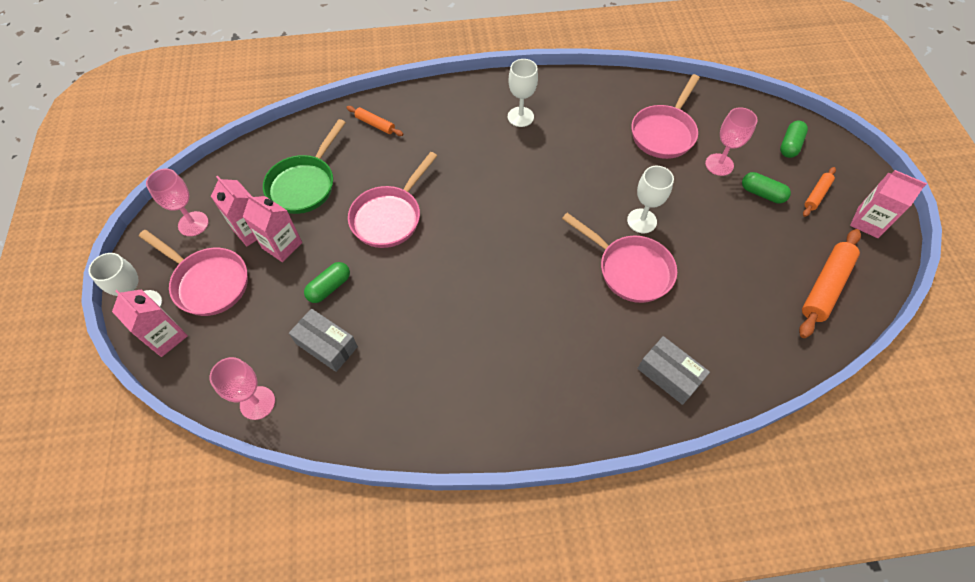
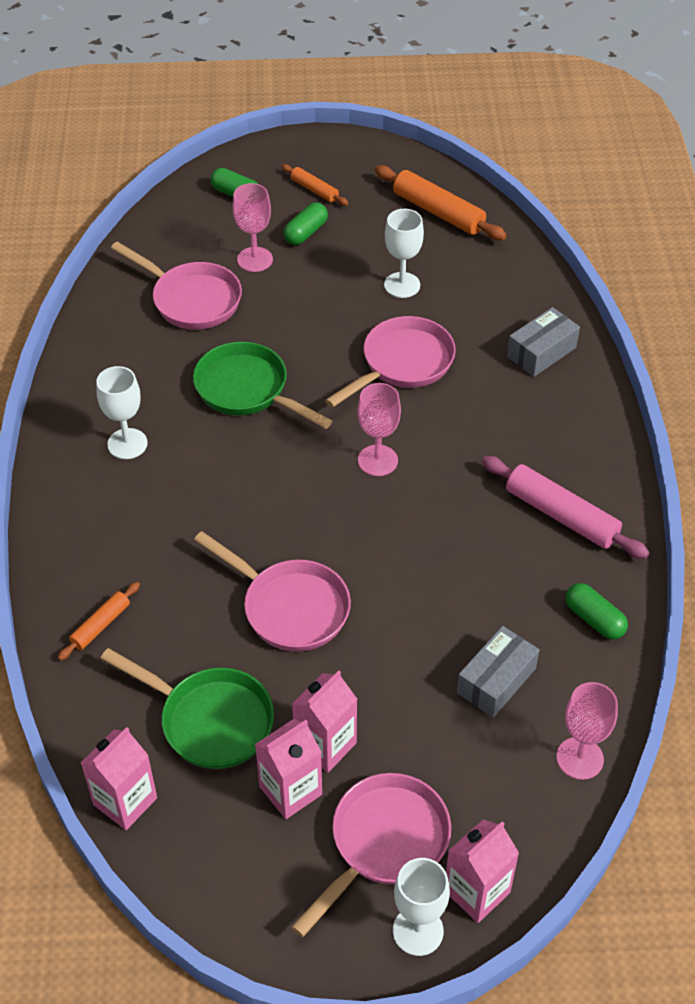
camera: 85 degrees left, 10 degrees down
pink goblet [146,169,209,236] -> pink goblet moved to [358,383,401,476]
green capsule [304,262,350,303] -> green capsule moved to [566,583,628,639]
white goblet [627,166,674,233] -> white goblet moved to [384,209,424,298]
pink carton [850,170,927,238] -> pink carton moved to [81,727,157,830]
none -> green pan [193,342,332,429]
none -> pink rolling pin [482,456,649,559]

